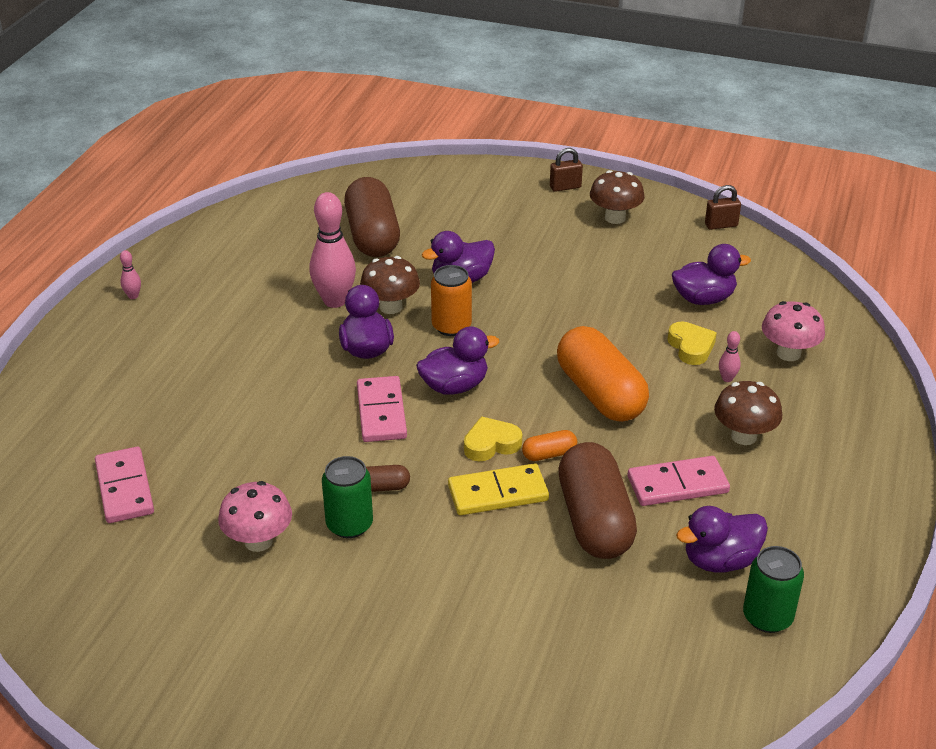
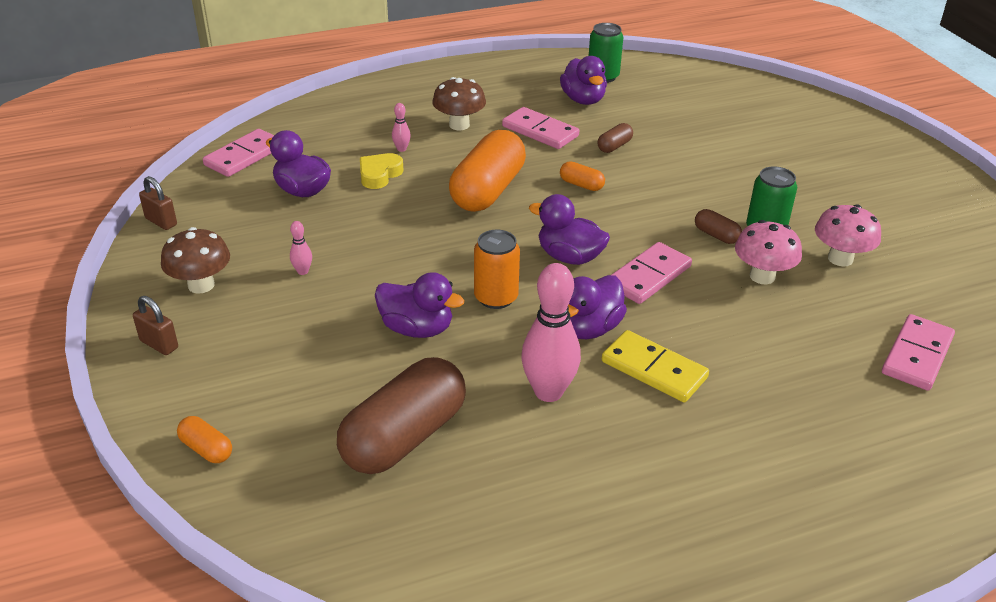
camera: 130 degrees left, 0 degrees up
pink bowling pin [120,250,141,299] -> pink bowling pin moved to [290,221,312,275]
brown mushroom [360,256,420,314] -> none
yellow domino [448,463,549,515] -> yellow domino moved to [602,330,709,402]
yellow heart [464,416,522,461] -> none
brown capsule [558,442,637,559] -> brown capsule [597,123,633,153], size x0.43
purple duck [676,506,768,573] -> purple duck turned 45 degrees clockwise [560,56,607,105]
pink mushroom [762,301,825,361] -> pink mushroom moved to [735,220,802,284]
none -> orange capsule [177,416,232,463]
none -> pink domino [203,129,274,177]

